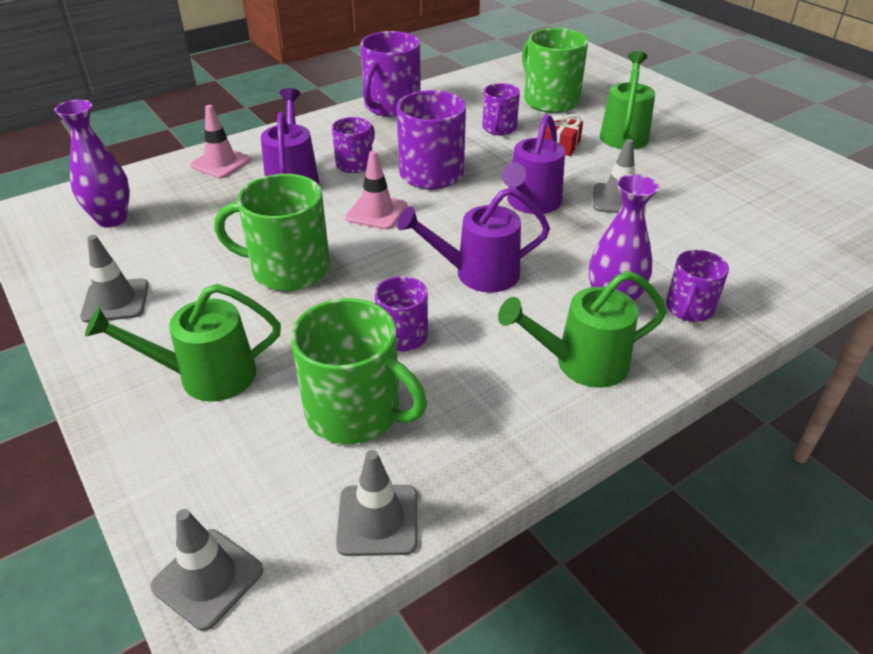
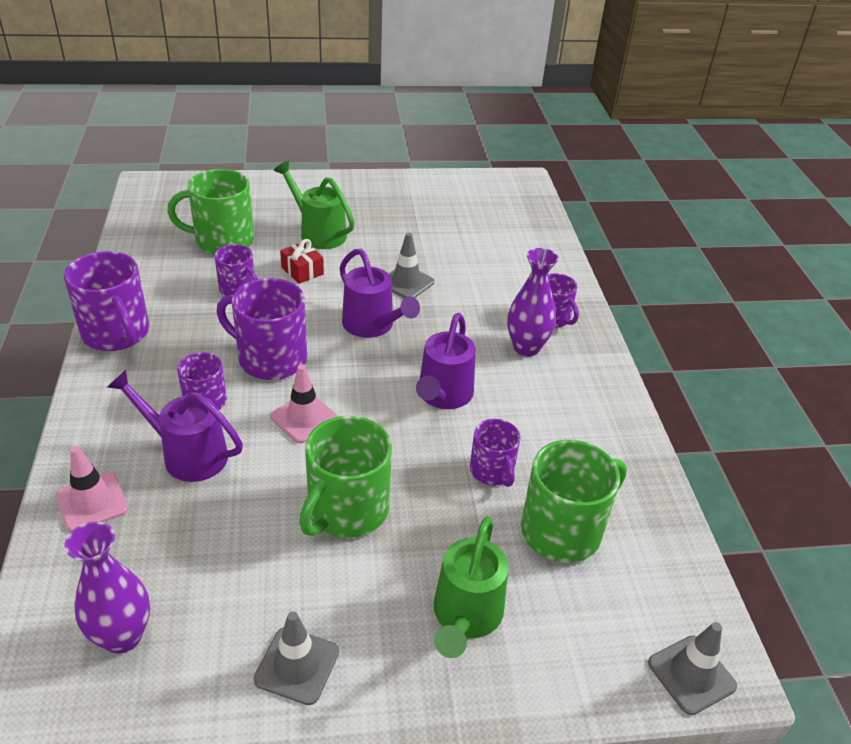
camera: 65 degrees left, 0 degrees up
grey traffic cone [336,450,417,556] -> none
green watering can [498,271,667,388] -> none

